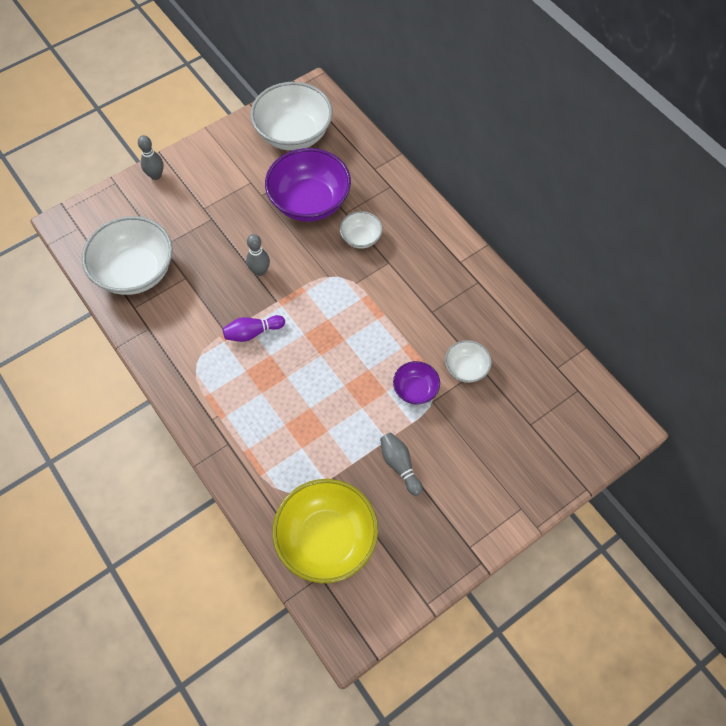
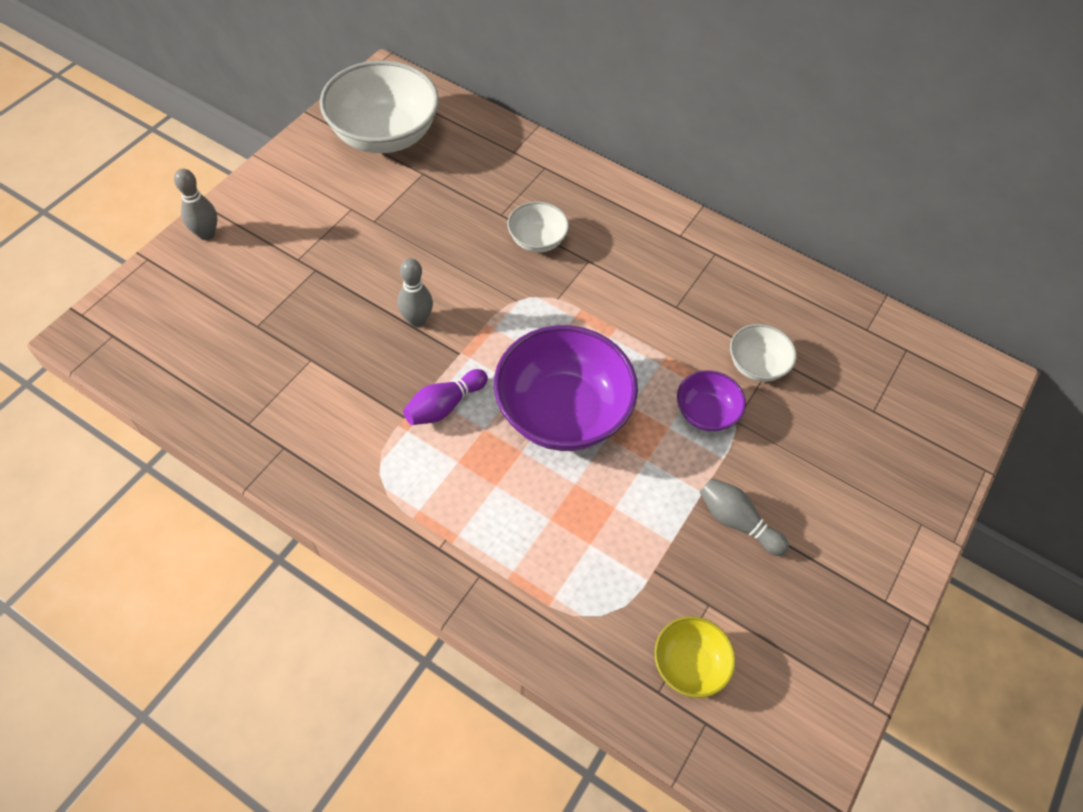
camera: 25 degrees left, 5 degrees down
white bowl [82,216,173,295] -> none
purple bowl [265,148,351,222] -> purple bowl moved to [494,325,638,451]
yellow bowl [272,479,378,584] -> yellow bowl [654,616,736,698], size x0.50

